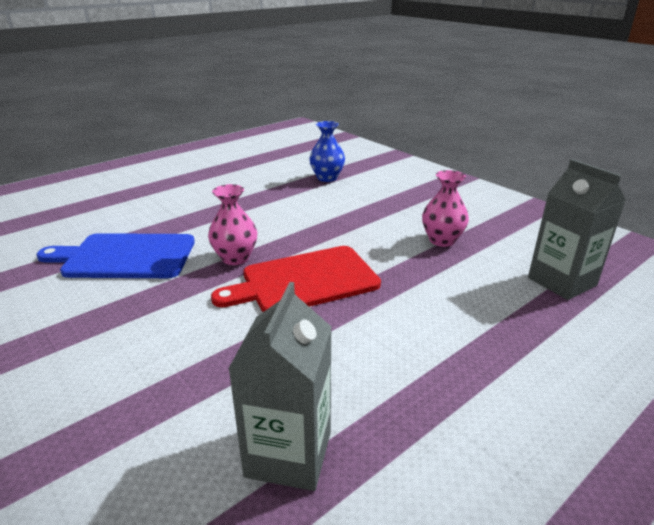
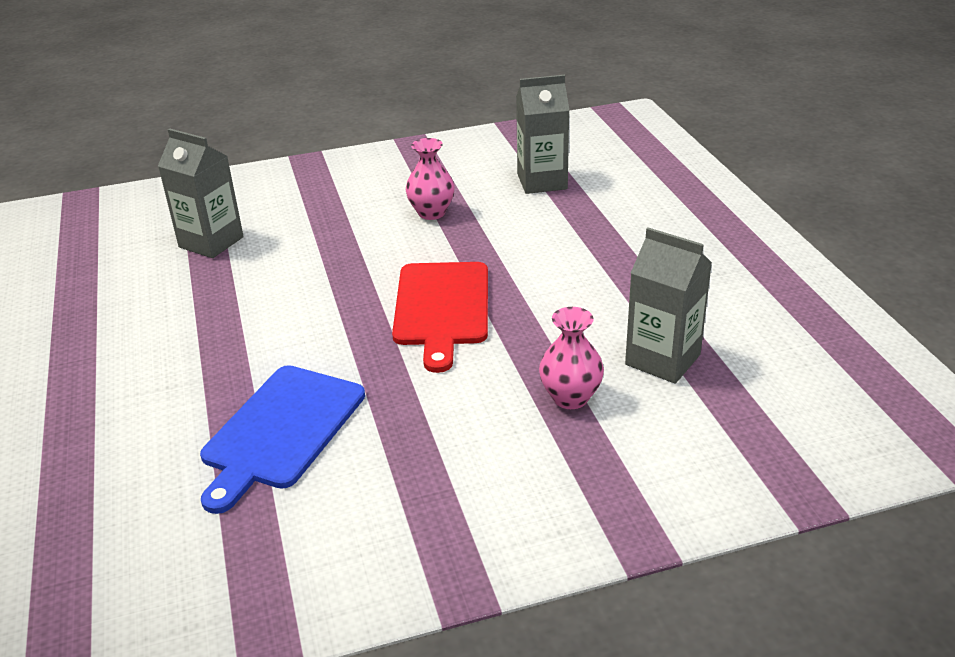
camera: 65 degrees left, 5 degrees up
pink vase [208,184,257,265] -> pink vase moved to [539,307,604,409]
blue vase [309,121,345,182] -> grey carton [158,128,244,258]

